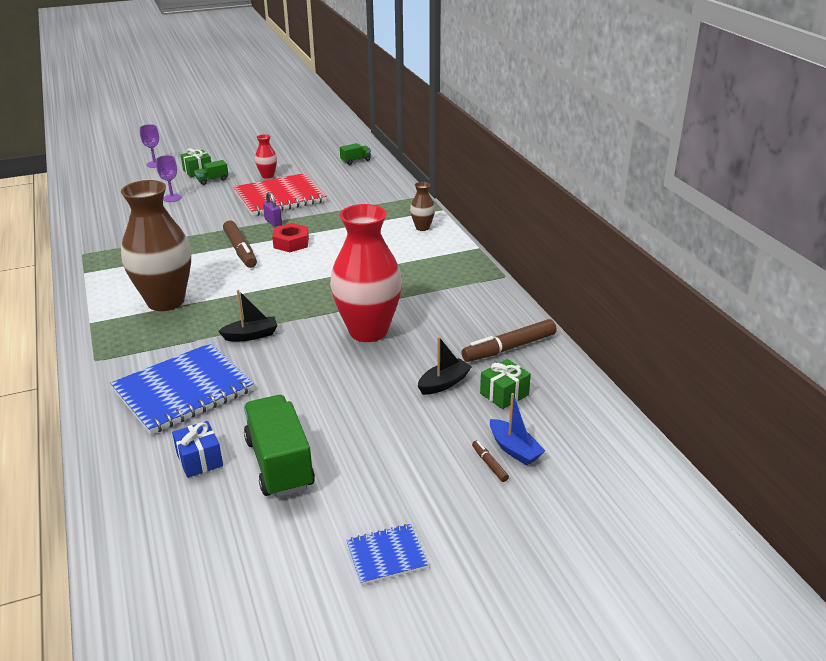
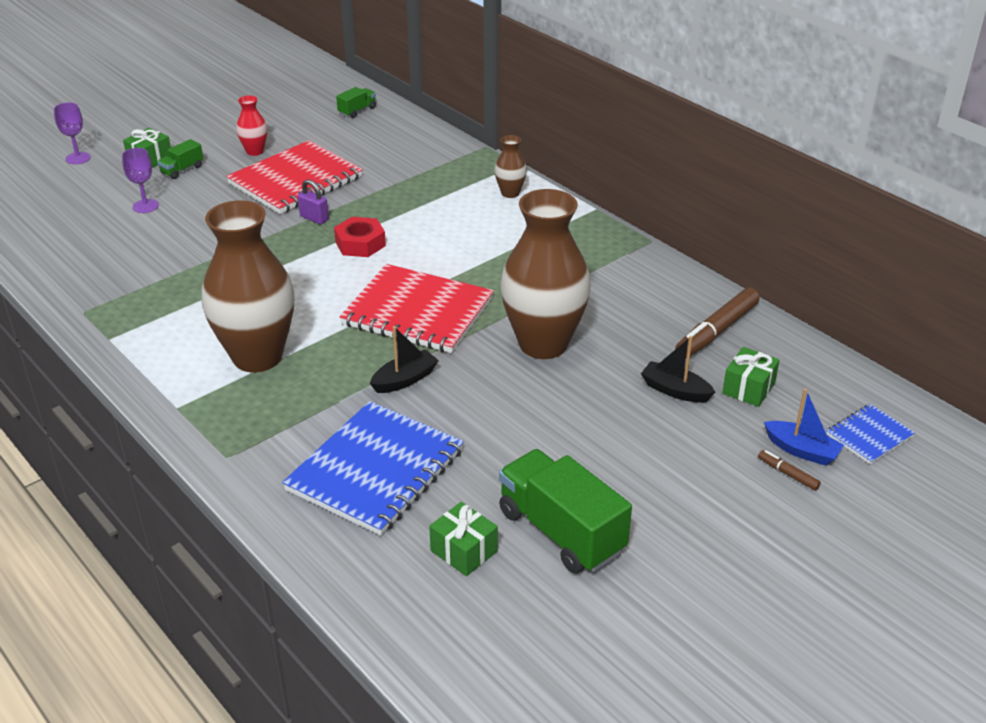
camera: 20 degrees left, 5 degrees up
blue gift [172,421,223,478] -> green gift [429,502,498,576]
brown marker [223,221,257,268] -> none
red vase [330,204,402,342] -> brown vase [500,189,591,359]
blue notebook [346,524,428,585] -> blue notebook moved to [826,404,915,464]
black boat [418,337,472,395] -> black boat turned 90 degrees counterclockwise [641,336,715,403]
none -> red notebook [339,264,494,353]

